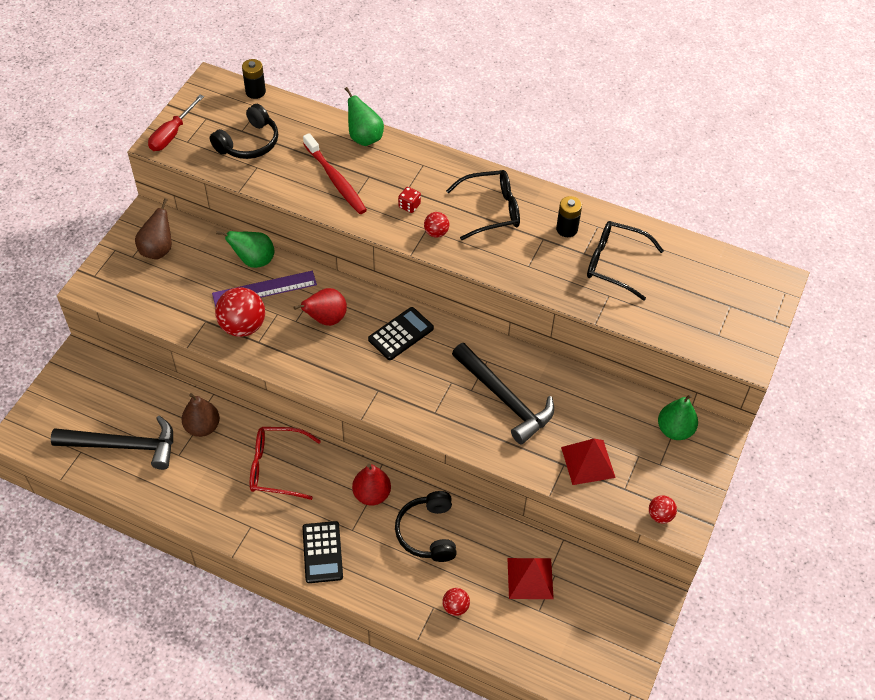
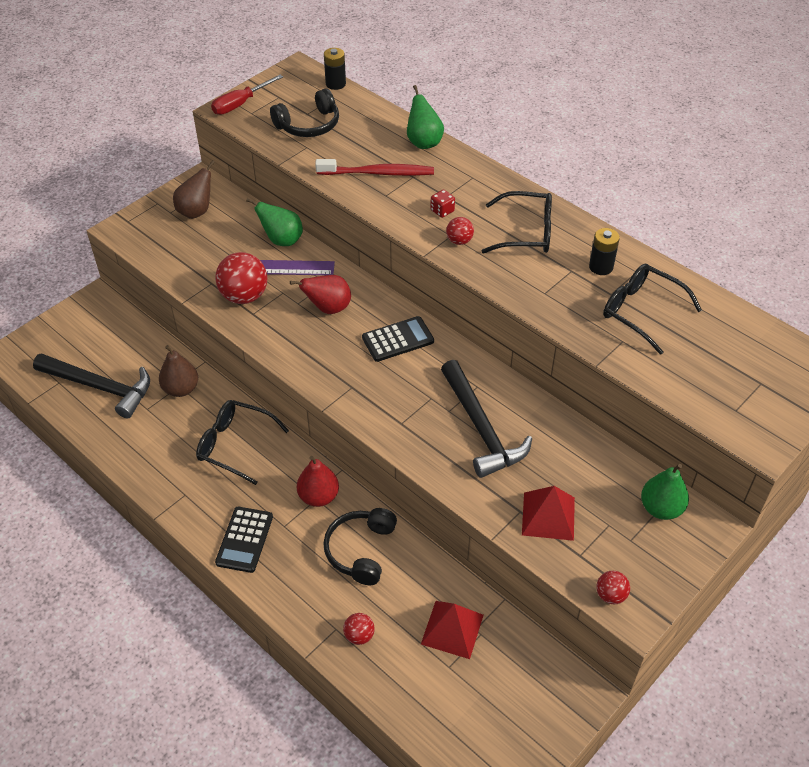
camera: 20 degrees right, 5 degrees down
red glasses [250,427,321,500] -> black glasses [196,400,289,485]
red toothbrush [303,133,367,214] -> red toothbrush turned 75 degrees counterclockwise [315,159,434,176]

